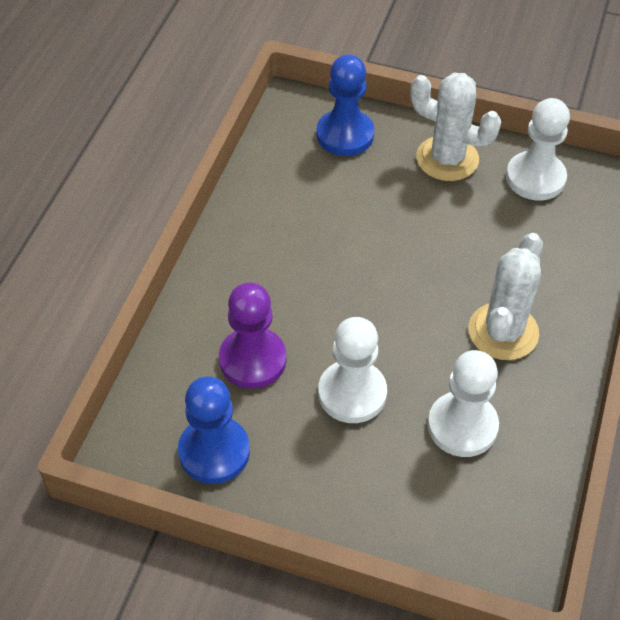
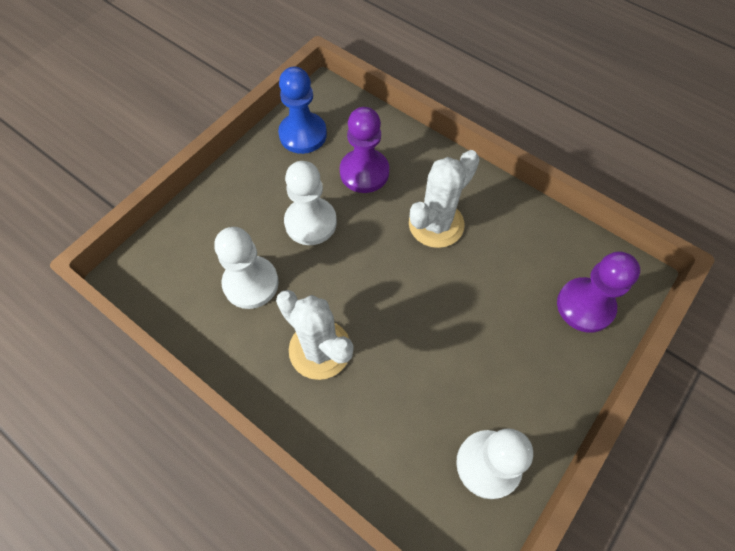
camera: 110 degrees right, 10 degrees up
blue pawn [316,54,374,156] -> purple pawn [557,251,640,333]
white cactus [410,73,501,181] -> white cactus moved to [409,150,480,248]

